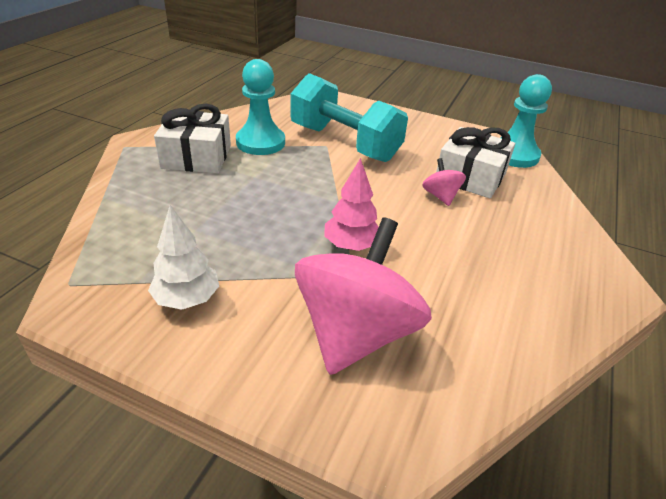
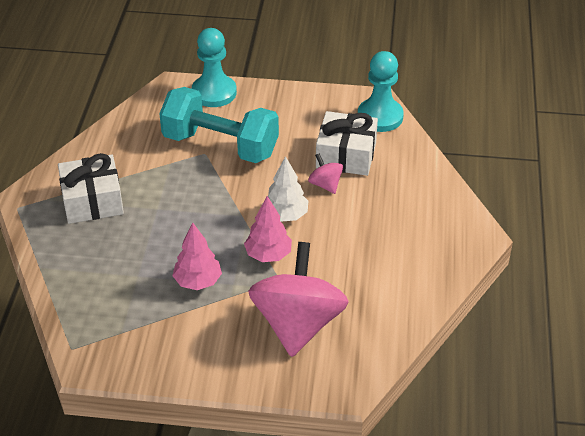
camera: 15 degrees left, 5 degrees up
white tree [148,205,219,310] -> white tree moved to [268,156,308,222]
turquoise pawn [236,59,285,155] -> turquoise pawn moved to [192,28,237,107]
none -> pink tree [172,223,222,290]

